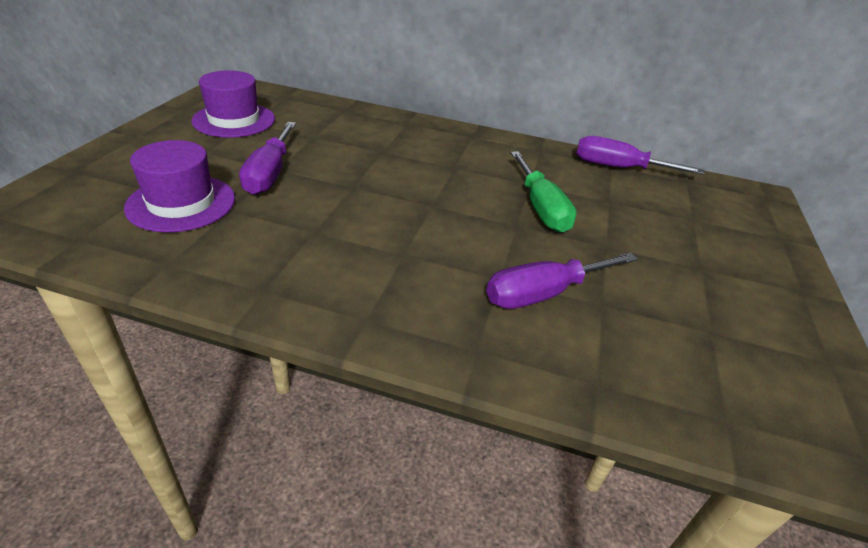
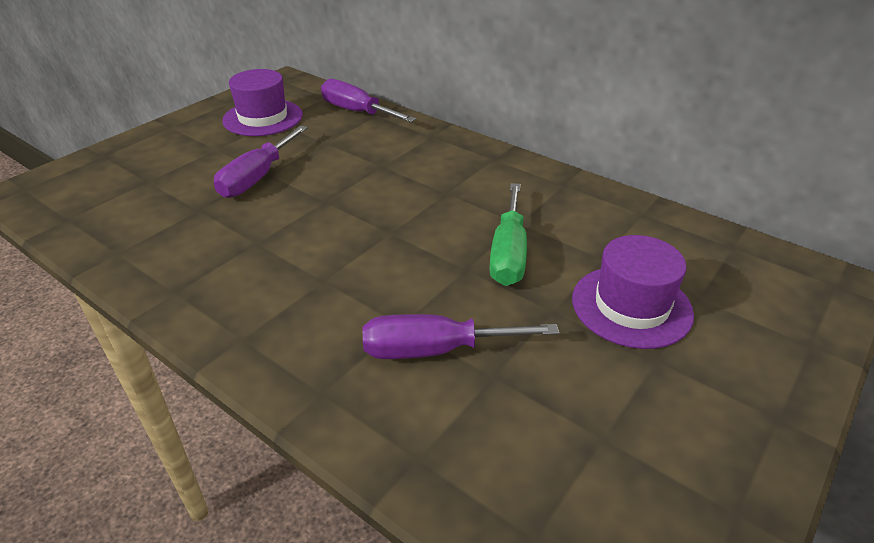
camera: 25 degrees right, 0 degrees up
purple hat [124,140,235,233] -> purple hat moved to [572,235,694,349]
purple screwdriver [576,136,705,174] -> purple screwdriver moved to [321,79,416,122]

